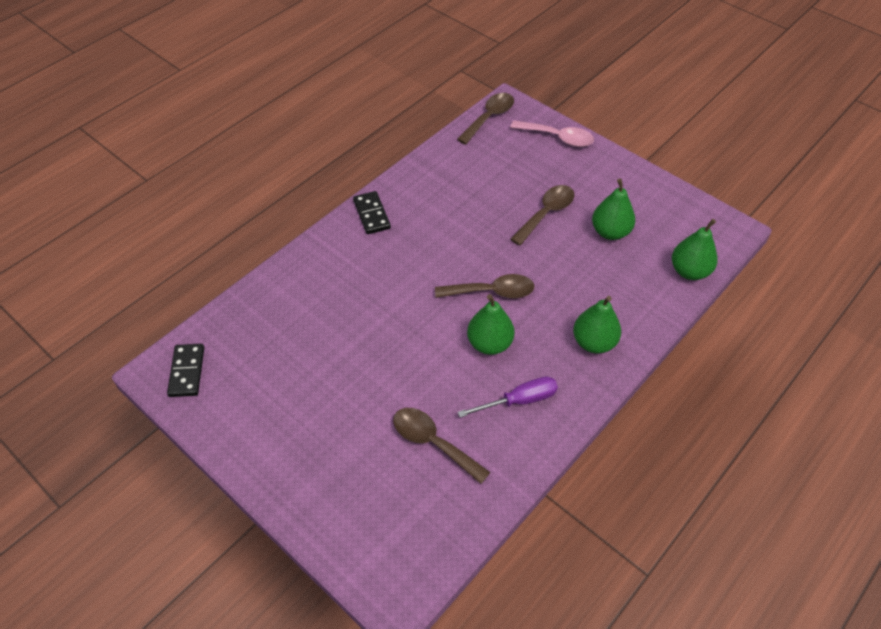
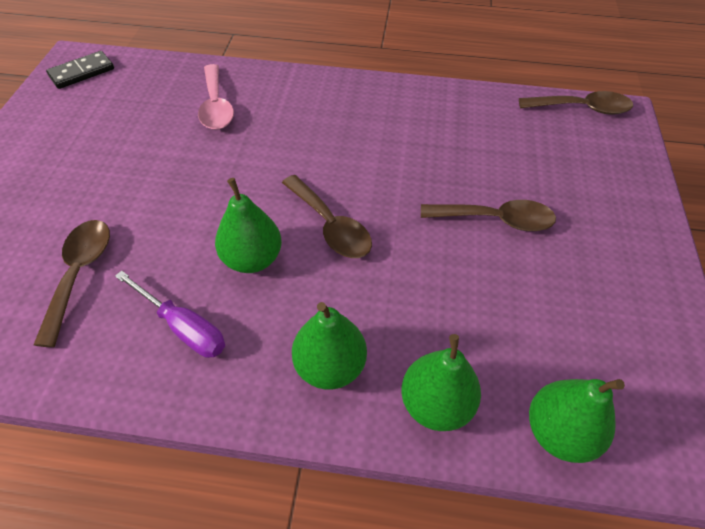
camera: 55 degrees right, 0 degrees up
black domino [353,191,391,234] -> none
pink spoon [510,120,594,147] -> pink spoon moved to [198,64,234,130]
green pear [592,179,635,240] -> green pear moved to [401,334,481,431]

